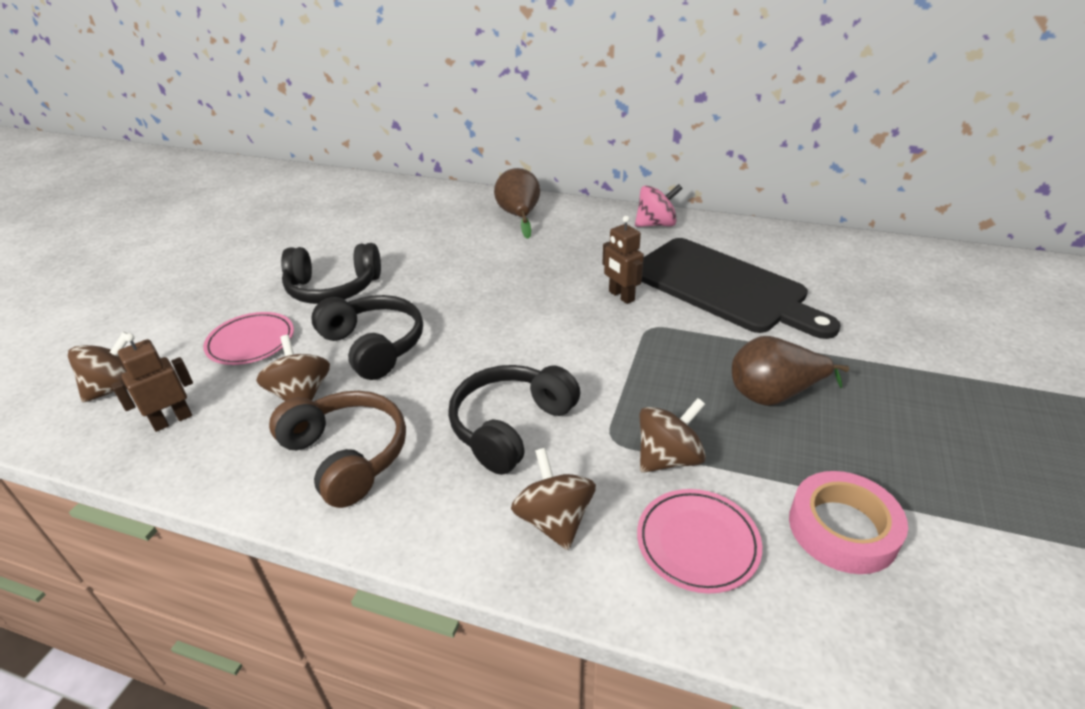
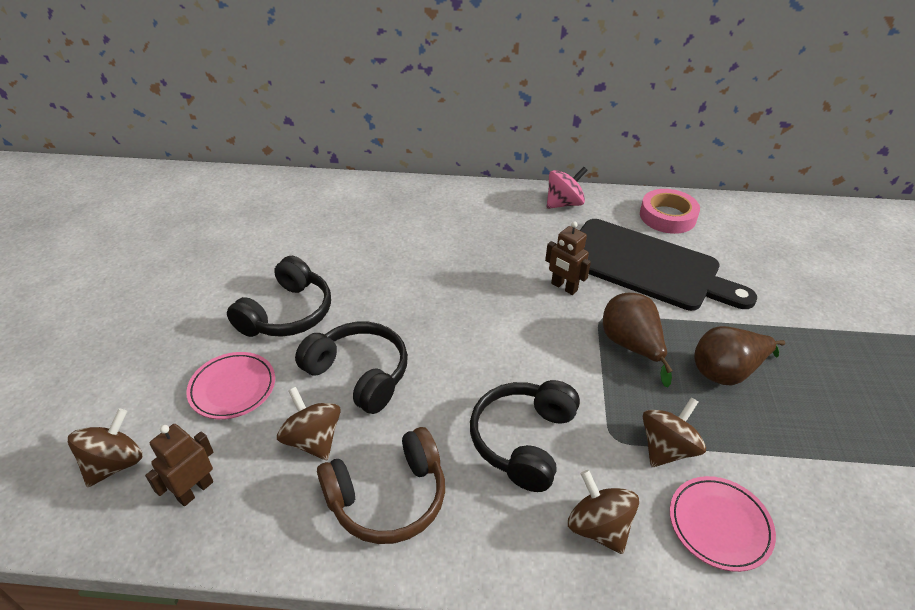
camera: 15 degrees left, 5 degrees up
brown headphones [269,391,406,508] -> brown headphones turned 120 degrees clockwise [317,427,445,544]
black headphones [281,243,381,304] -> black headphones turned 45 degrees counterclockwise [227,256,331,337]
brown pear [494,168,540,239] -> brown pear moved to [603,293,673,387]
pink tape [789,471,908,574] -> pink tape moved to [640,189,700,234]

